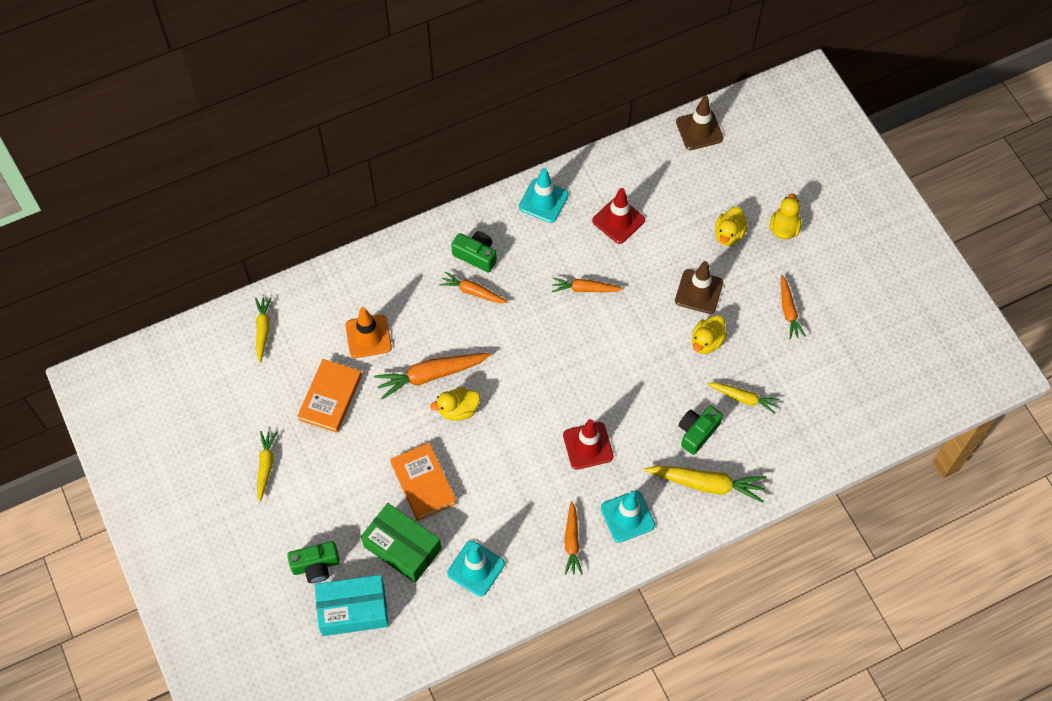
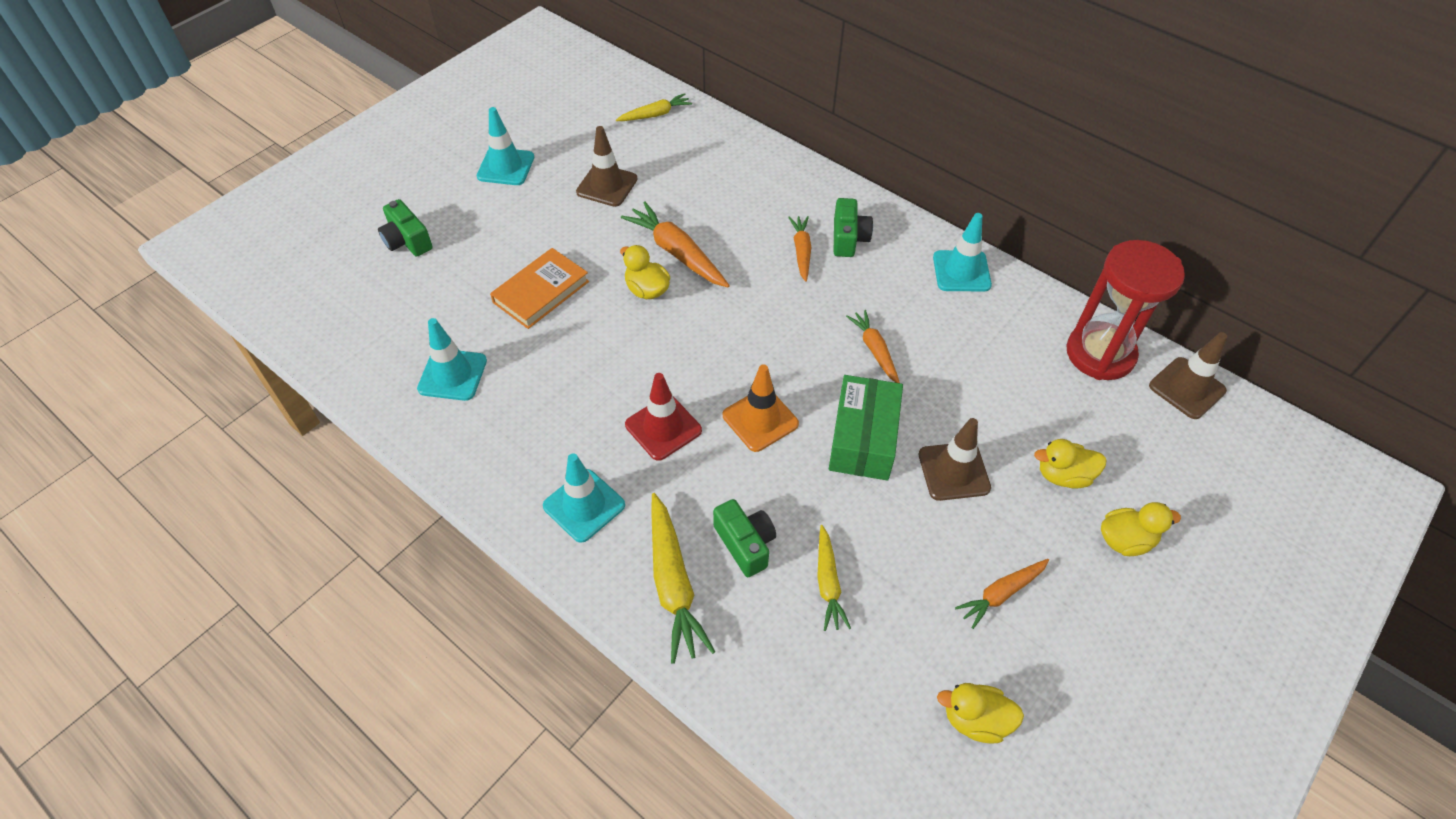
camera: 65 degrees right, 10 degrees down
yellow carrot [257,431,277,502] -> turquoise traffic cone [477,107,534,185]
orange book [298,359,362,433] -> brown traffic cone [576,126,637,207]
turquoise box [315,575,389,636] -> none
orange traffic cone [345,307,392,358] -> orange traffic cone moved to [723,364,799,452]
green box [361,503,441,583] -> green box moved to [829,375,903,480]
orange carrot [565,501,583,575] -> none
red traffic cone [592,188,645,244] -> none
green camera [679,406,723,455] -> green camera turned 45 degrees clockwise [713,499,776,577]
yellow duck [692,315,727,354] -> yellow duck moved to [937,683,1024,744]
none -> red hourglass [1067,240,1185,380]

